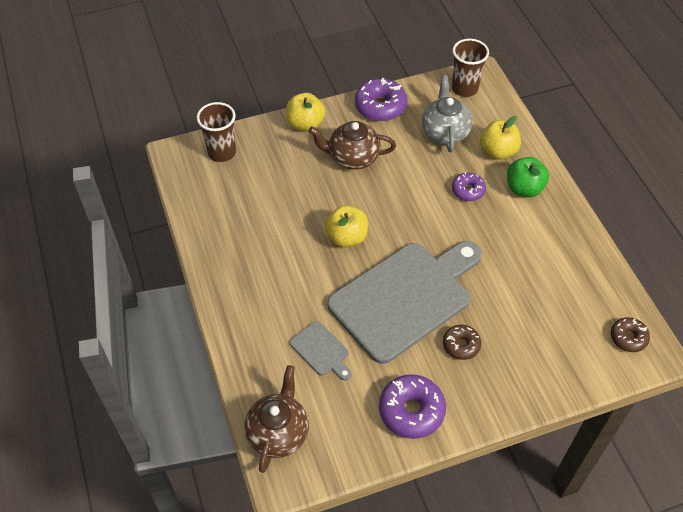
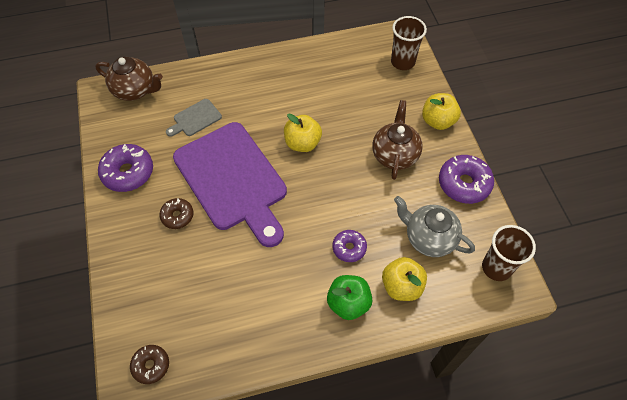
camera: 95 degrees right, 5 degrees up
grey cutting board [327,241,482,364] -> purple cutting board [173,122,287,247]
grey teapot [422,75,473,152] -> grey teapot turned 150 degrees counterclockwise [394,196,475,257]

